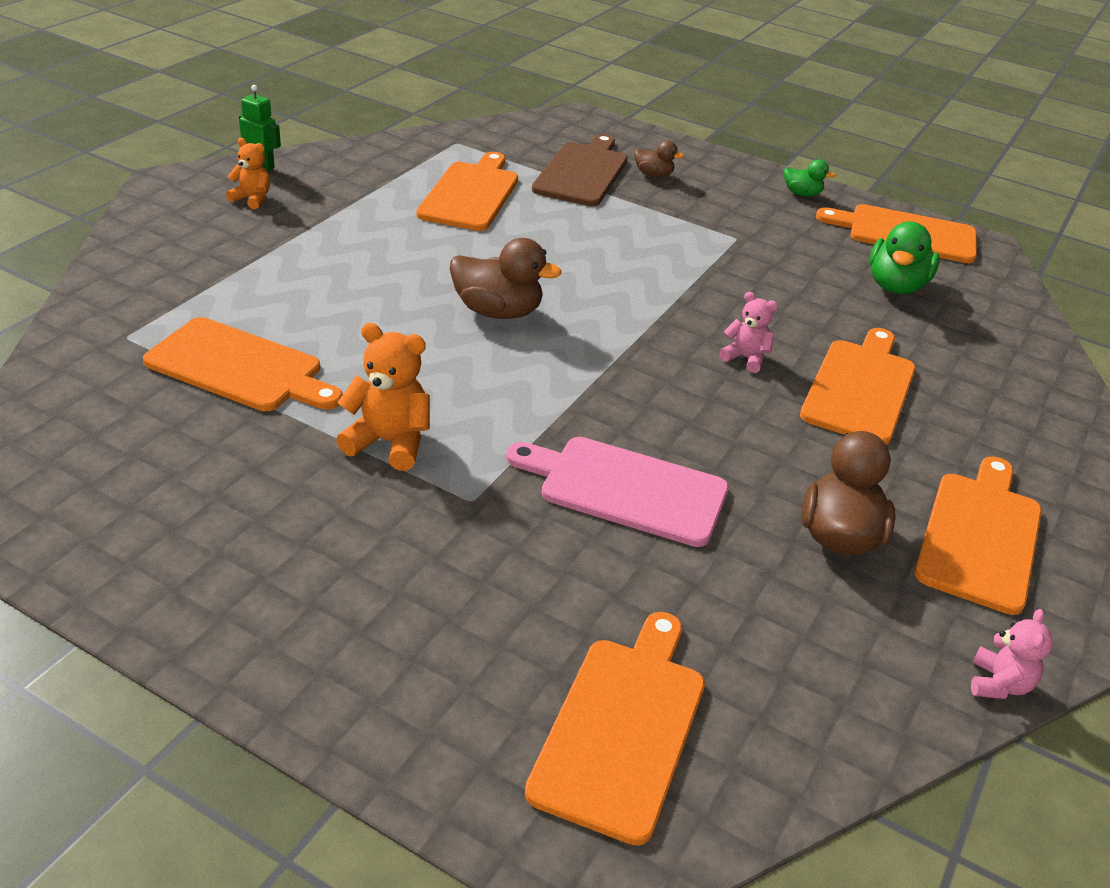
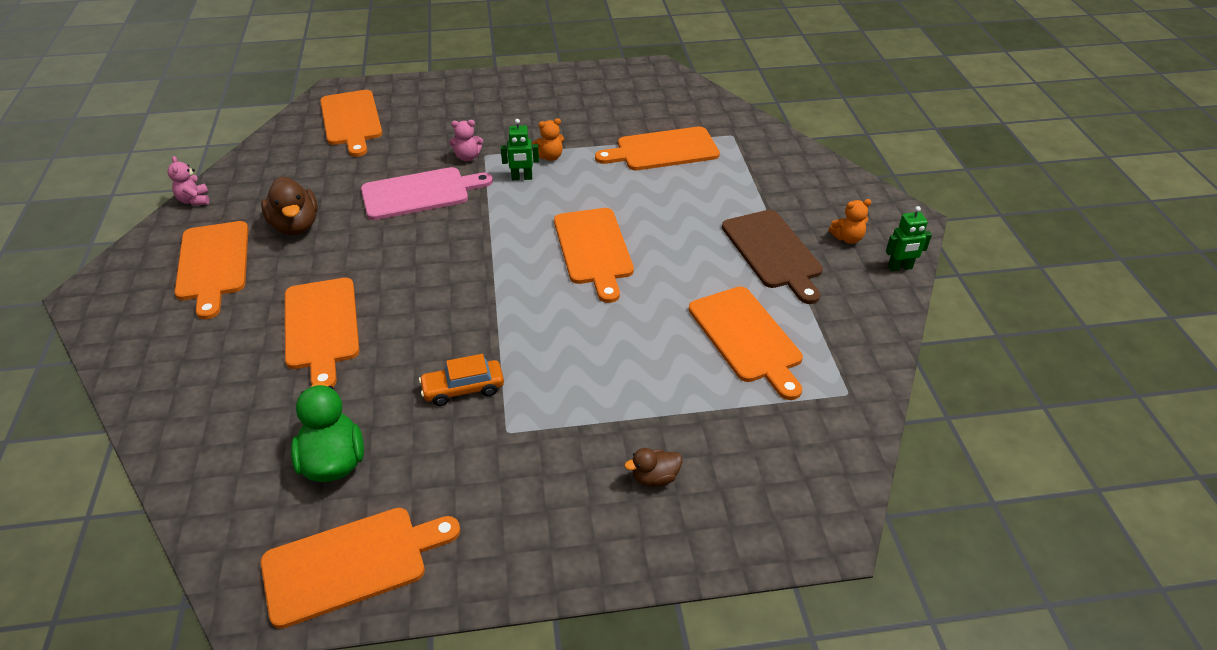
camera: 145 degrees right, 5 degrees up
orange teddy bear [336,323,430,471] -> orange teddy bear [532,118,564,161], size x0.62
brown duck [450,238,562,319] -> orange cutting board [554,208,634,303]
brown cutting board [532,134,627,206] -> brown cutting board moved to [722,210,823,304]
pink teddy bear [719,292,778,373] -> pink teddy bear moved to [449,120,483,161]
green duck [784,160,836,196] -> none
none -> orange car [419,354,504,406]
none -> green robot [501,119,539,180]

